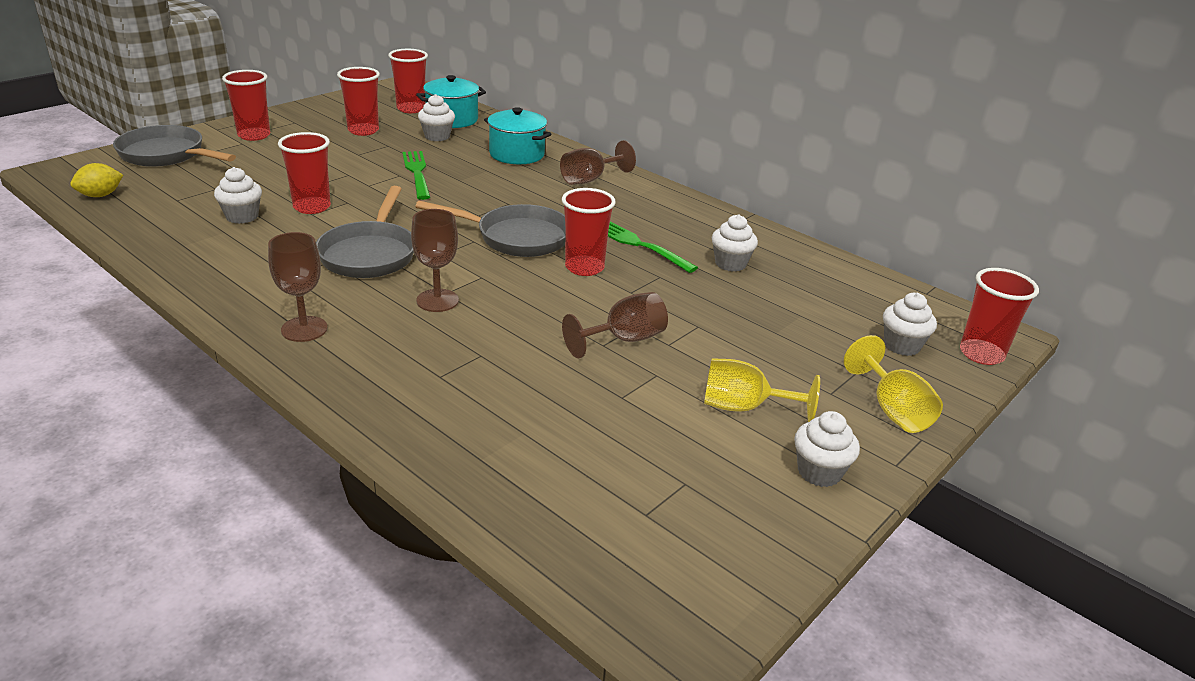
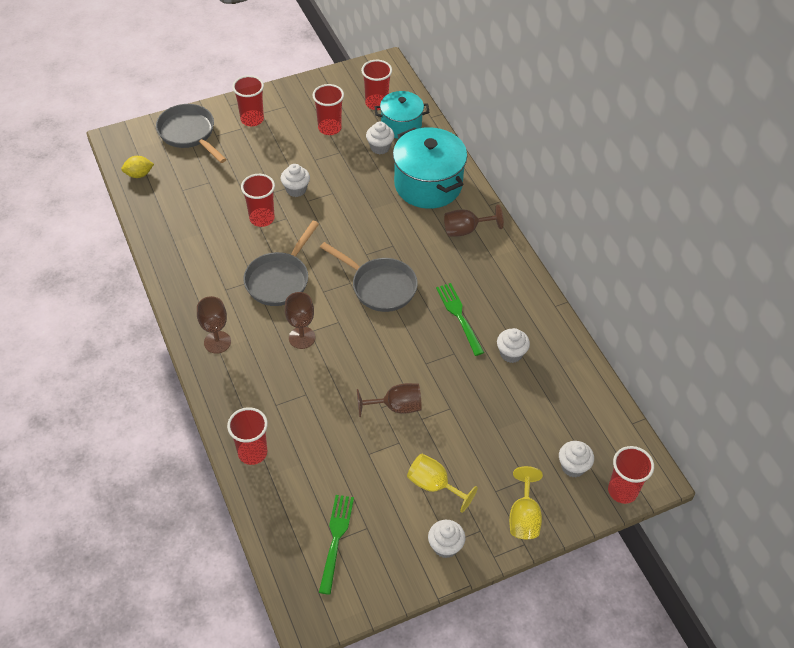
camera: 25 degrees right, 20 degrees up
white cupcake [214,167,262,224] -> white cupcake moved to [281,164,310,197]
green fork [402,151,430,200] -> green fork moved to [319,495,354,595]
turquoise pot [484,107,551,164] -> turquoise pot [393,127,467,209], size x1.60
red cup [562,188,616,276] -> red cup moved to [227,407,268,465]

